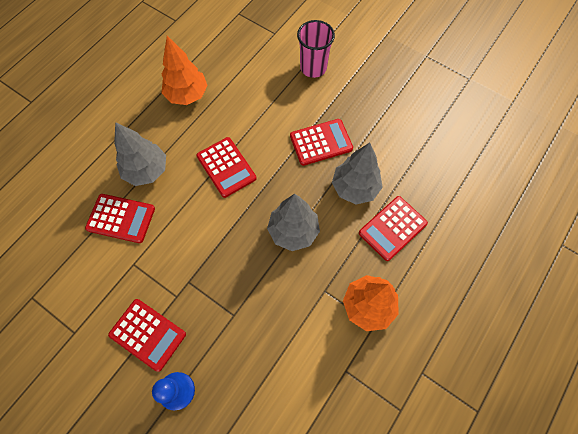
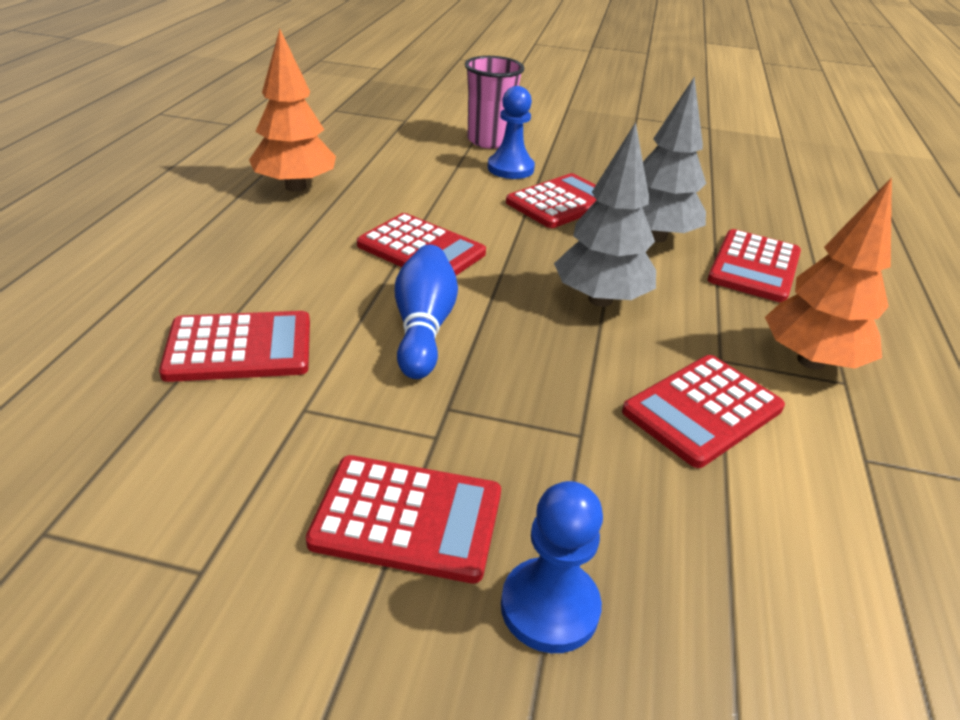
camera: 25 degrees left, 30 degrees down
grey tree [114,122,166,186] -> none
none -> blue bowling pin [395,245,458,379]
none -> blue pawn [488,86,535,179]
none -> red calculator [622,355,785,468]

